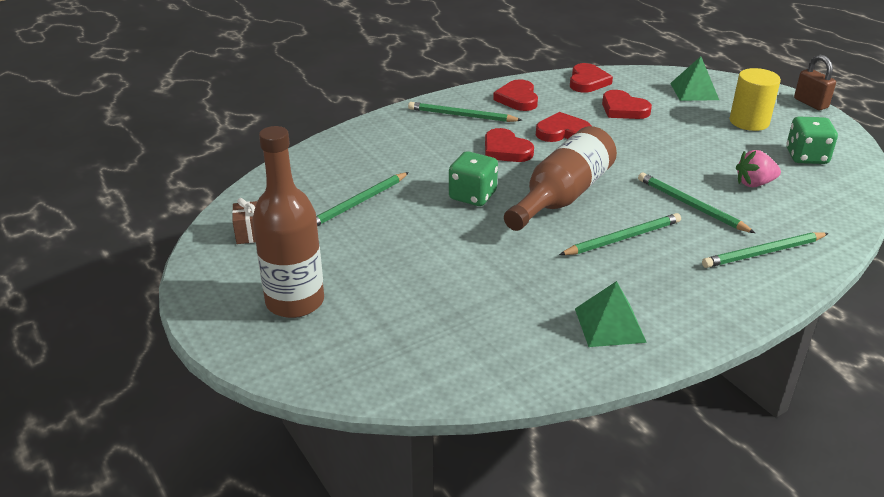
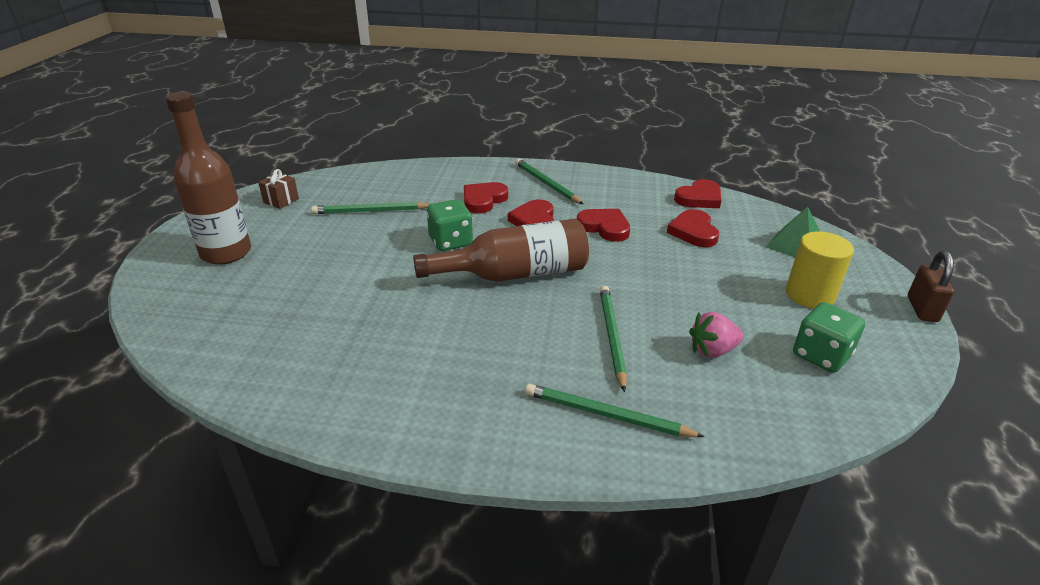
camera: 40 degrees right, 0 degrees up
red heart [493,79,538,111] -> red heart moved to [464,182,508,213]
green pencil [559,213,681,255] -> none
green pyramid [575,281,647,347] -> none
pink strawberry [736,150,781,187] -> pink strawberry turned 45 degrees counterclockwise [689,312,744,358]

